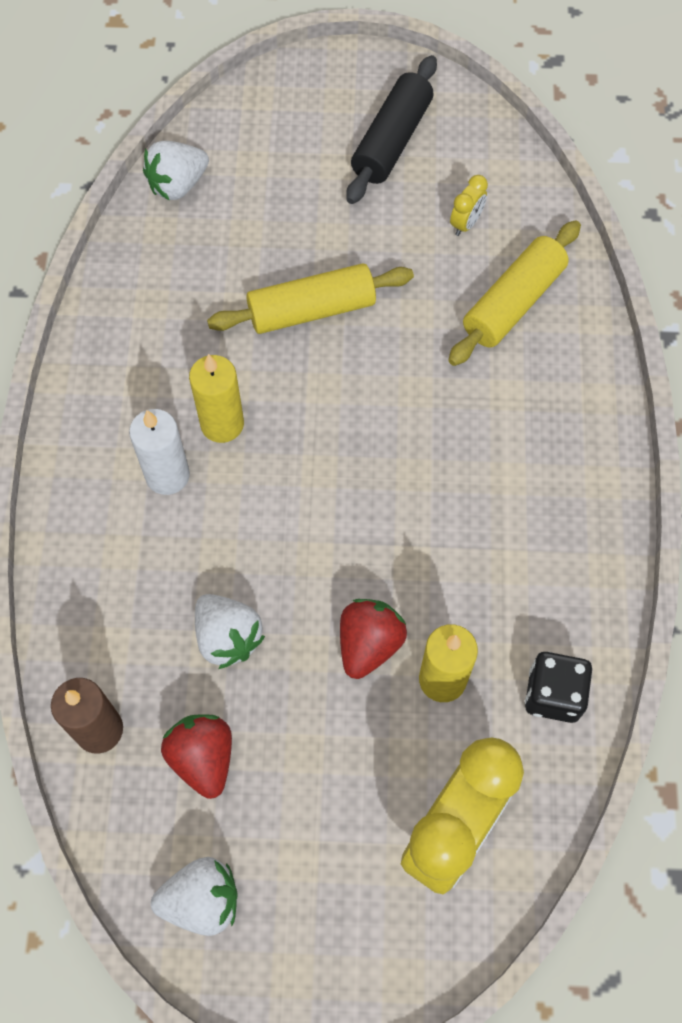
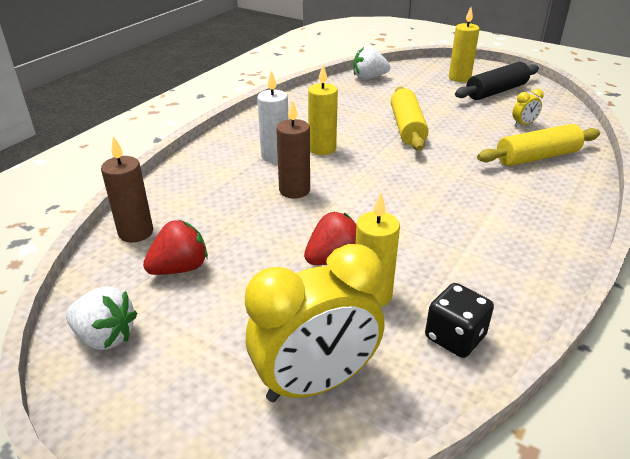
camera: 30 degrees right, 30 degrees down
red strawberry [161,714,232,799] -> red strawberry turned 45 degrees clockwise [143,220,208,275]
white strawberry [195,594,265,669] -> none
yellow rolling pin [207,263,414,334] -> yellow rolling pin turned 75 degrees clockwise [391,86,429,151]
none -> brown candle [276,99,310,199]
none -> yellow candle [449,7,480,82]

